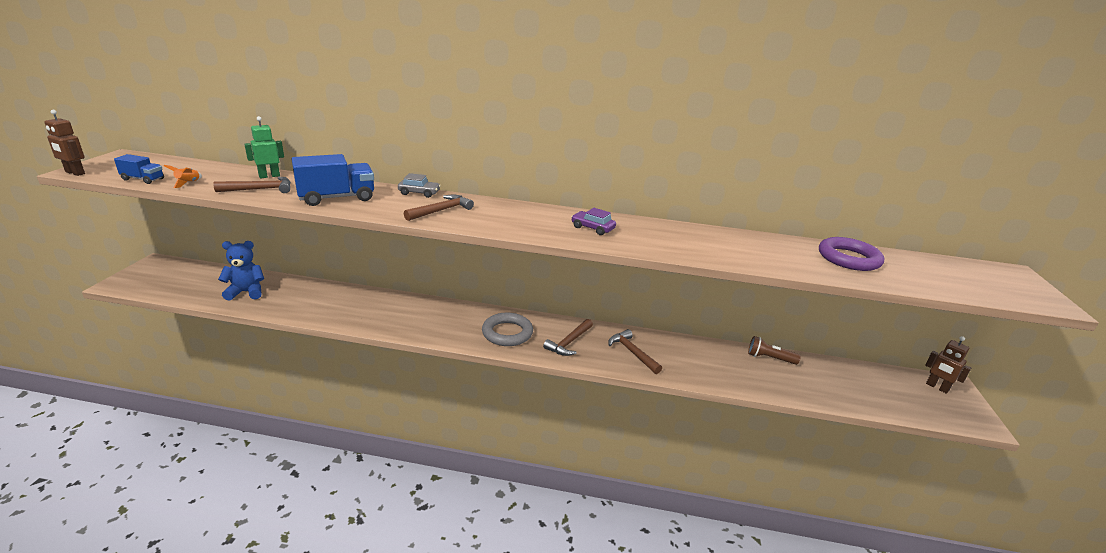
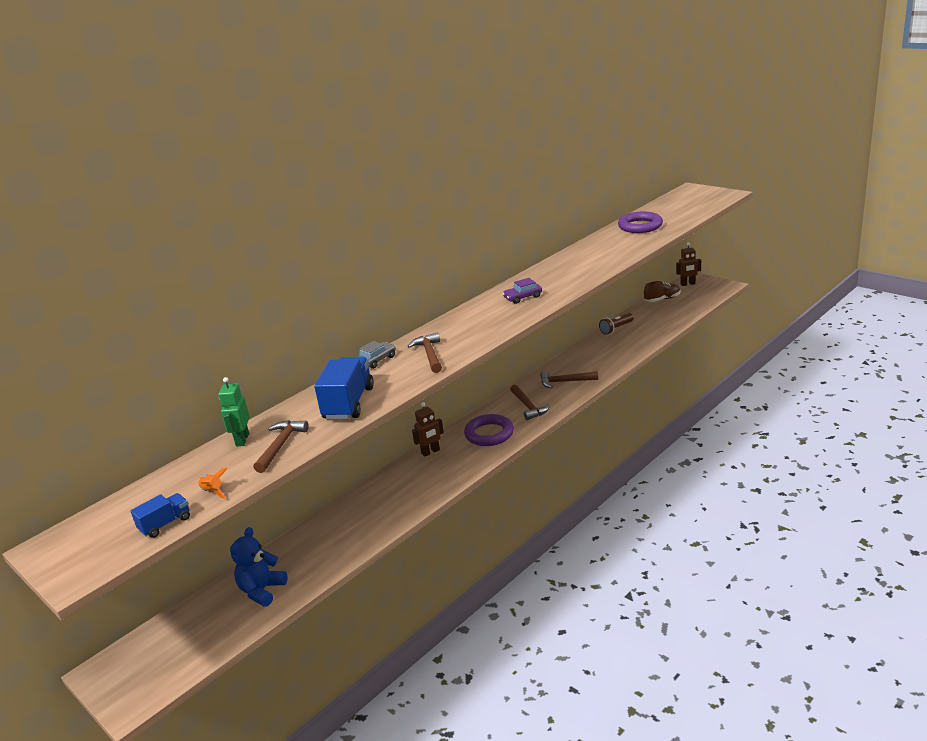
camera: 50 degrees left, 0 degrees up
brown robot [44,110,85,176] -> brown robot moved to [412,402,444,457]
grey ring [482,312,533,346] -> purple ring [464,414,514,446]
none -> brown shoe [644,281,680,302]

